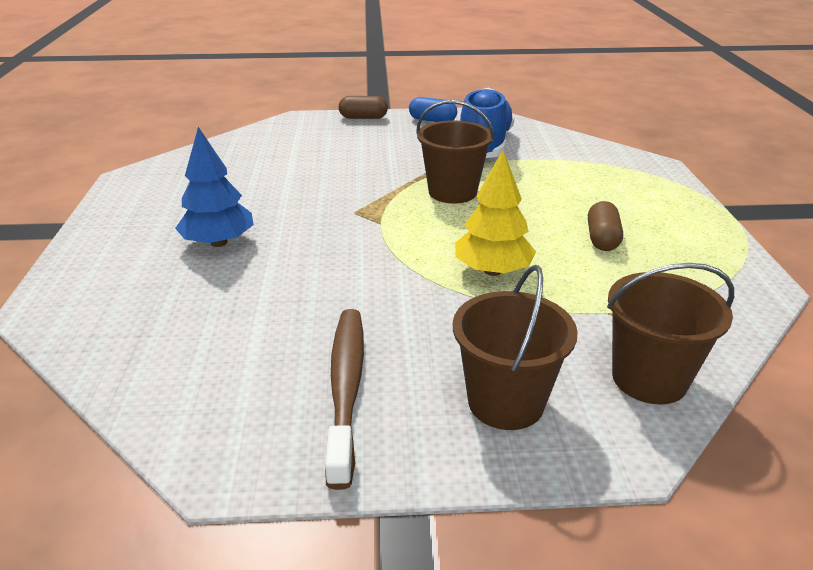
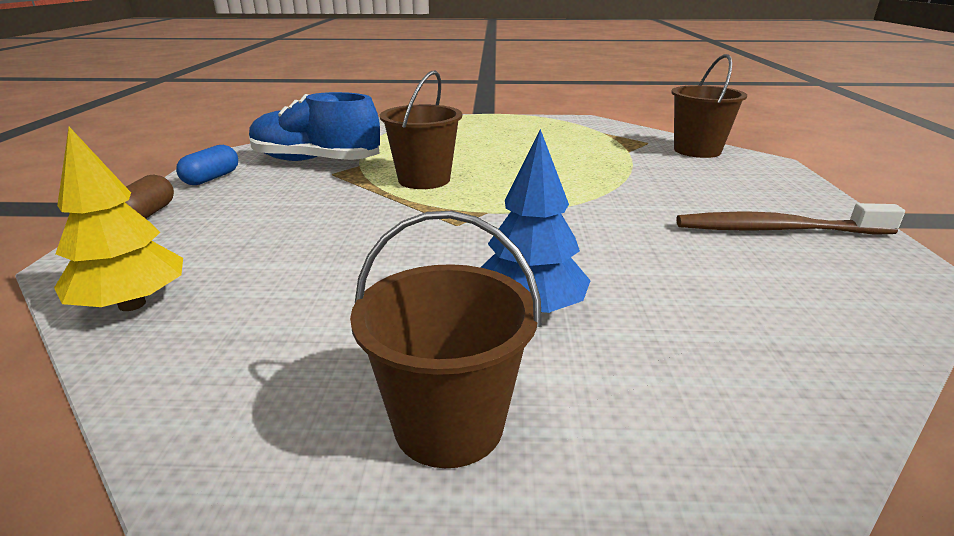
camera: 85 degrees left, 5 degrees down
brown bucket [453,265,578,430] -> brown bucket moved to [350,211,542,468]
yellow tree [455,150,536,276] -> yellow tree moved to [54,127,183,311]
brown capsule [588,201,623,251] -> none

